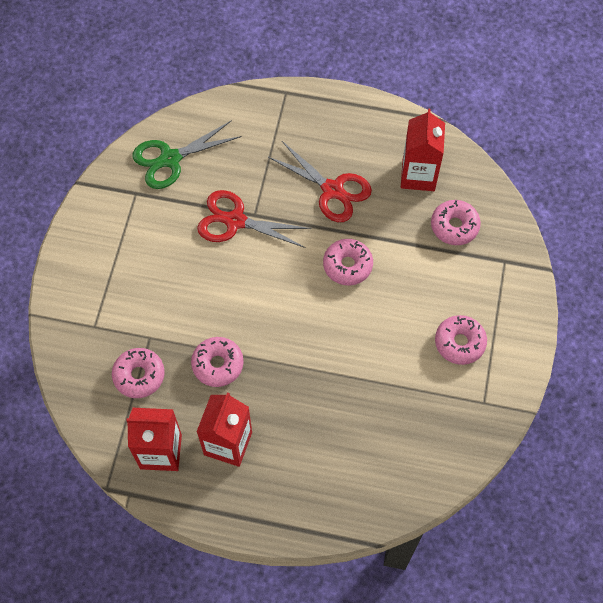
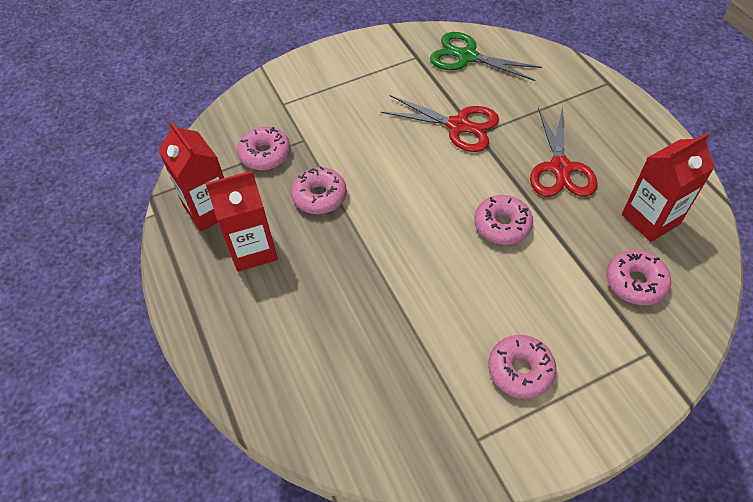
camera: 55 degrees right, 10 degrees down
red scissors [197,190,312,248] -> red scissors turned 135 degrees clockwise [381,95,499,152]

